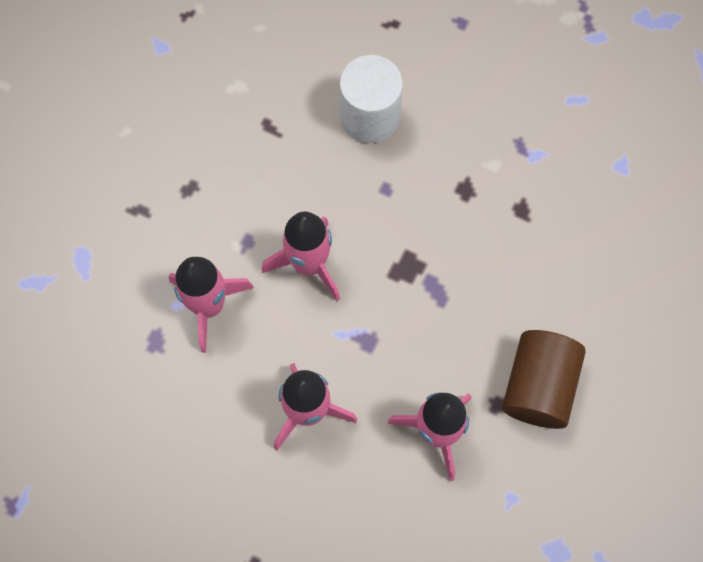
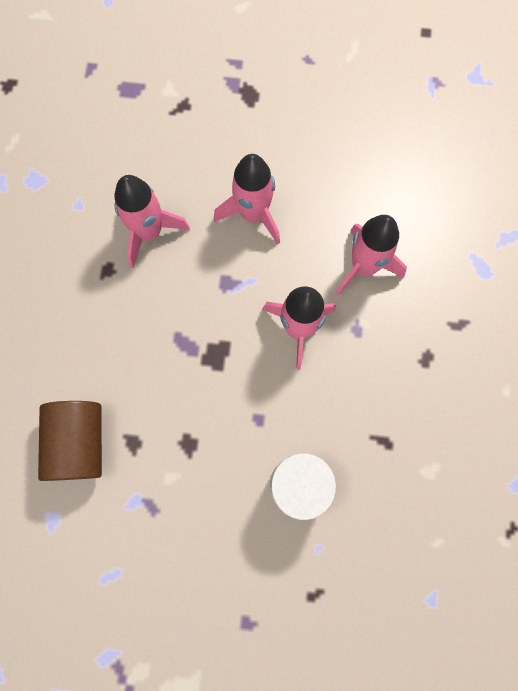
camera: 160 degrees right, 5 degrees up
brown cylinder [502,330,586,429] -> brown cylinder moved to [38,401,102,481]

